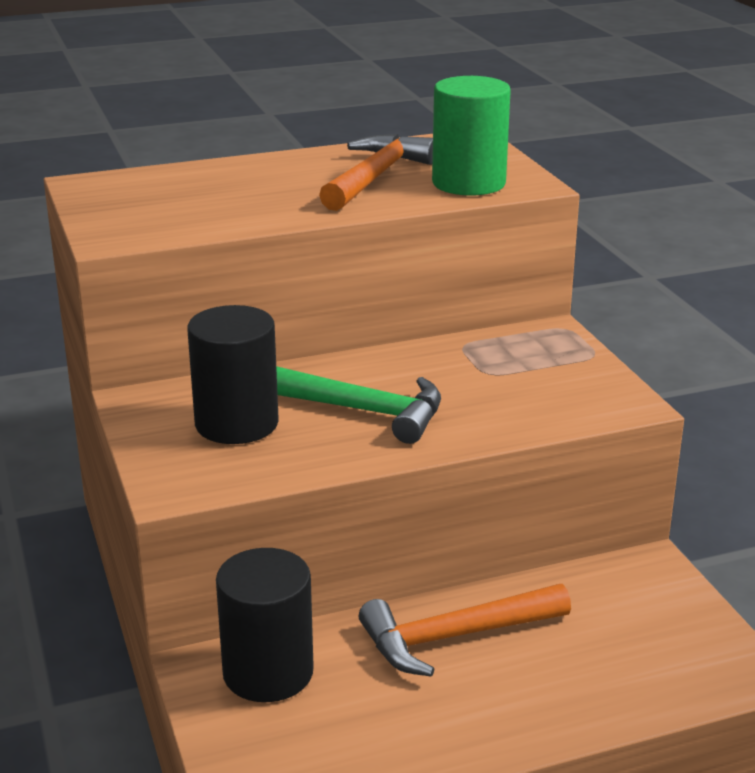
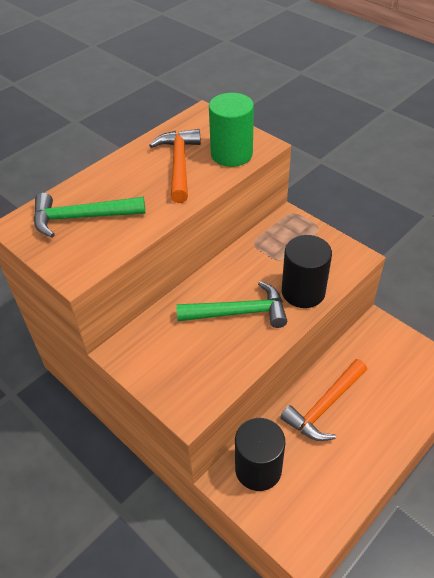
camera: 25 degrees left, 20 degrees up
black cylinder [187,305,279,444] -> black cylinder moved to [282,235,332,308]
none -> green hammer [34,193,145,237]

